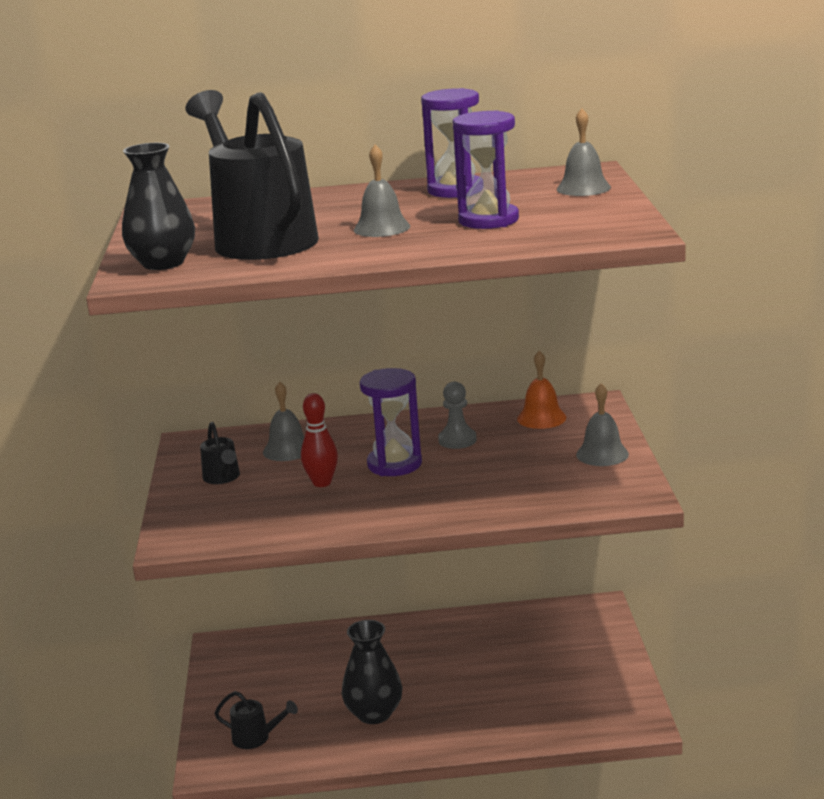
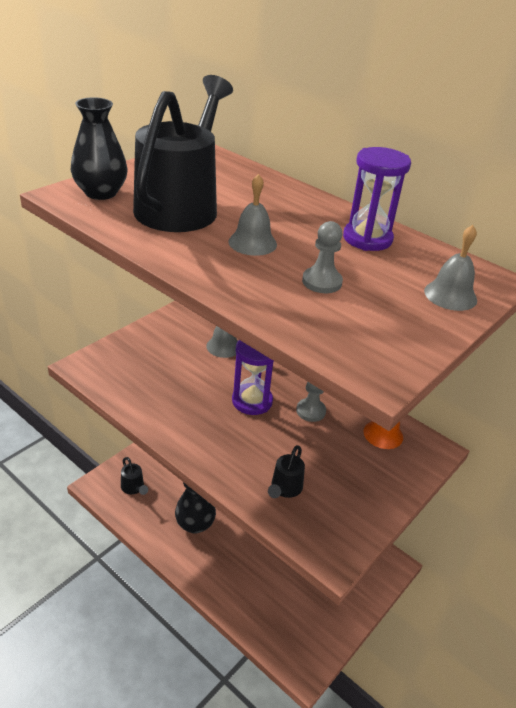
camera: 40 degrees right, 15 degrees up
black watering can [200,422,240,484] -> black watering can moved to [268,445,305,498]
red bowling pin [301,393,338,487] -> none
purple hourglass [452,110,519,229] -> grey pawn [302,221,343,293]
grey bell [576,383,629,466] -> none

